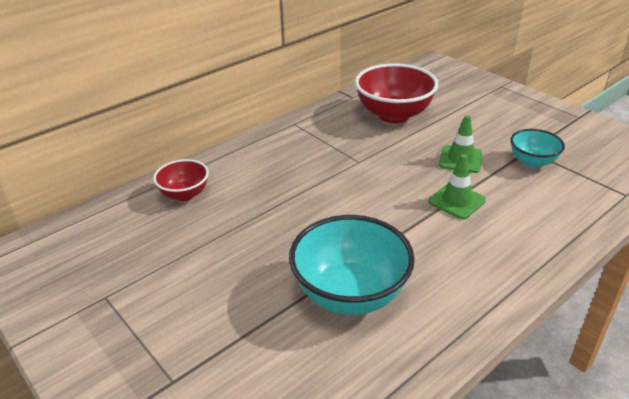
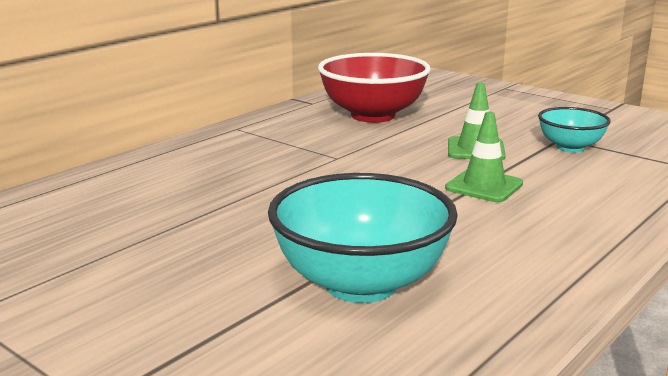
camera: 10 degrees left, 15 degrees down
red bowl [153,159,209,201] -> none

